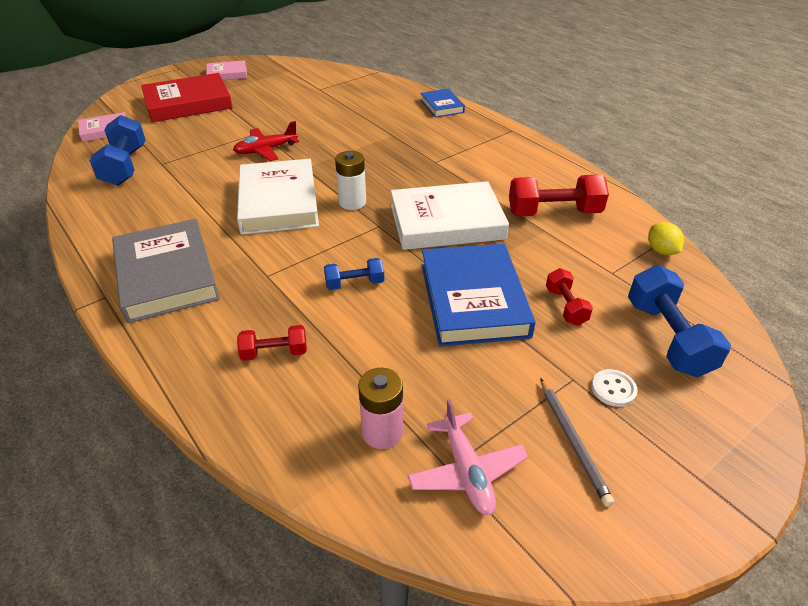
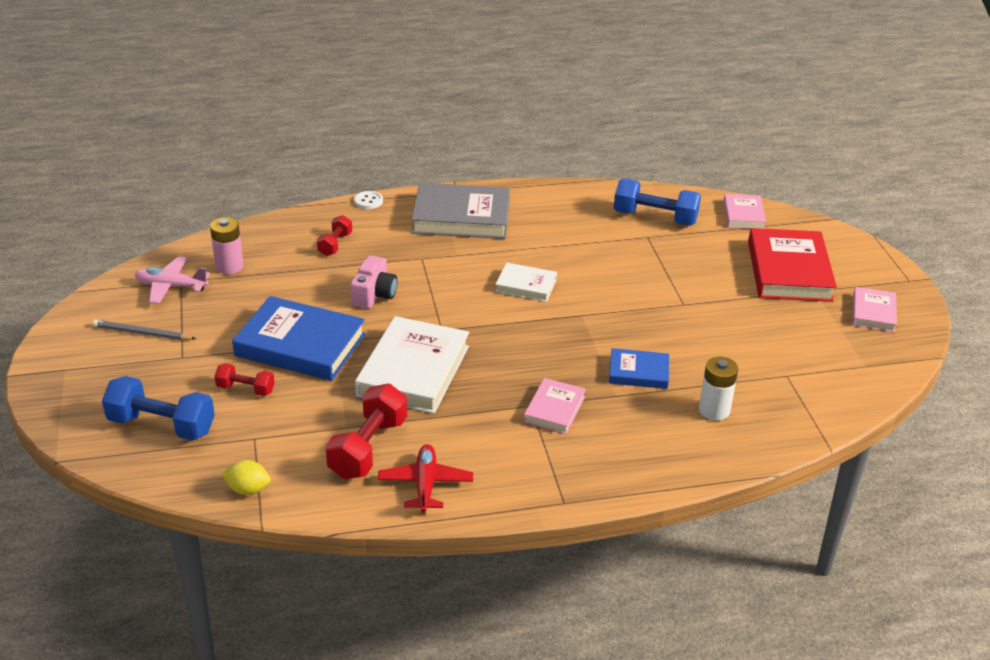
camera: 115 degrees right, 5 degrees down
red plane [233,121,299,161] -> red plane moved to [378,444,473,513]
white book [237,159,319,235] -> white book [495,262,557,302], size x0.54
blue dumbbell [324,258,384,290] -> pink camera [350,255,397,309]
white battery [335,151,366,210] -> white battery moved to [699,357,738,421]
blue book [420,89,465,118] -> blue book moved to [609,348,669,389]
white button [592,369,638,407] -> white button moved to [354,191,383,209]
none -> pink book [524,378,586,434]

